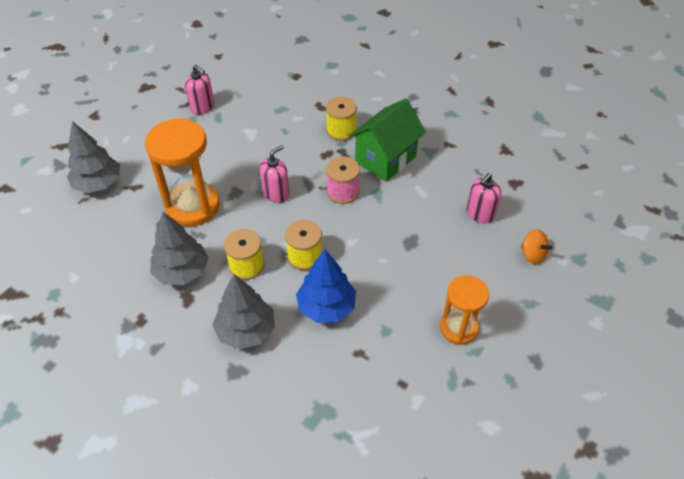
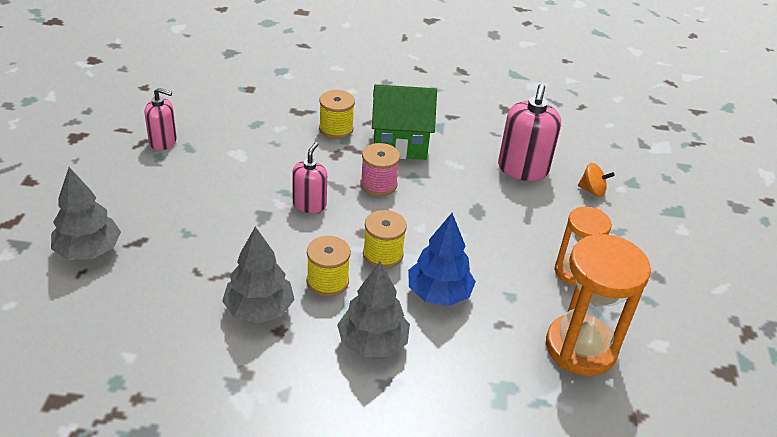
camera: 30 degrees left, 10 degrees down
orange hourglass [145,118,220,226] -> orange hourglass moved to [546,233,652,376]
green house [349,98,426,182] -> green house turned 75 degrees clockwise [372,84,437,160]
pink soap dispenser [466,173,501,223] -> pink soap dispenser [498,84,561,181], size x1.61

